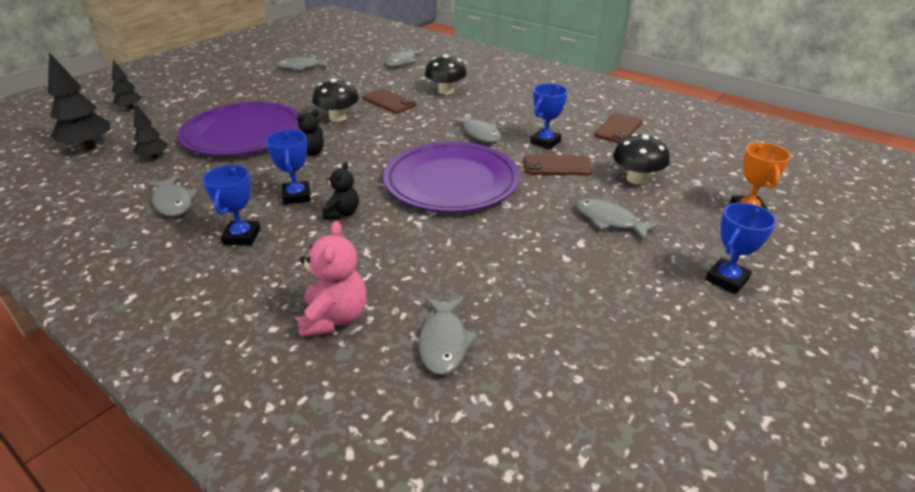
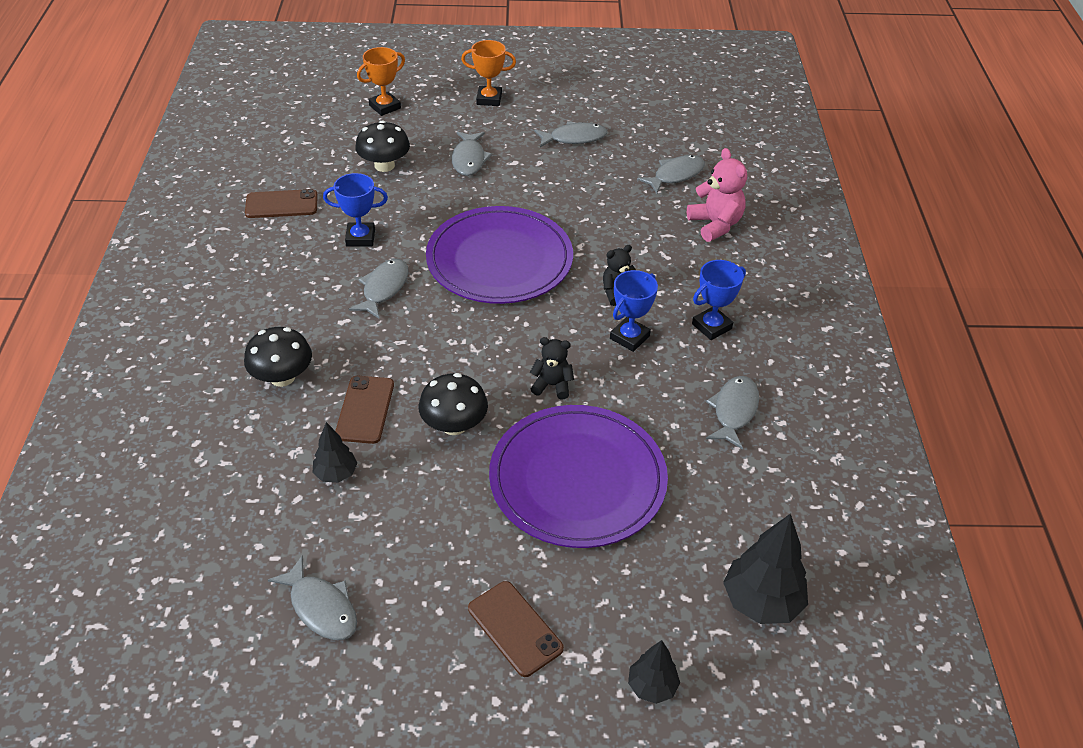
camera: 130 degrees left, 10 degrees up
black tree [133,103,168,159] -> black tree moved to [313,422,358,483]
pink teddy bear [297,221,367,338] -> pink teddy bear turned 105 degrees clockwise [687,148,747,242]
grey fish [385,48,425,67] -> grey fish moved to [534,121,607,147]
brown phone [524,155,592,175] -> brown phone moved to [468,581,564,677]
blue trophy [705,203,776,294] -> orange trophy [461,40,516,106]

